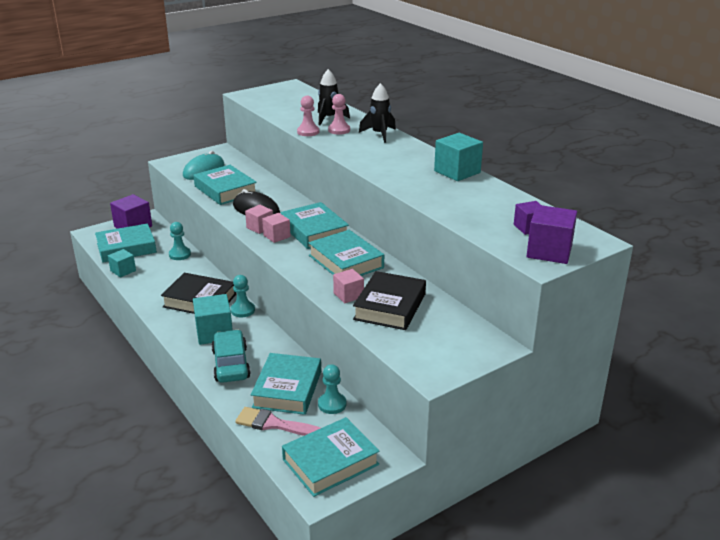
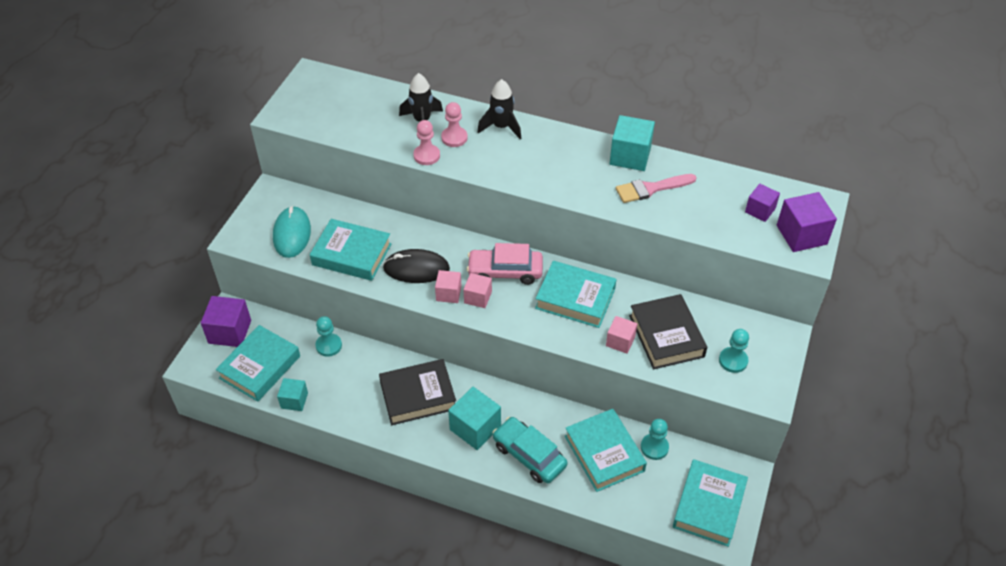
camera: 35 degrees left, 20 degrees up
turquoise pawn [231,275,255,317] -> turquoise pawn moved to [719,329,749,373]
pink brush [235,407,321,436] -> pink brush moved to [616,174,697,203]
turquoise book [281,202,349,249] -> pink car [467,243,543,285]

